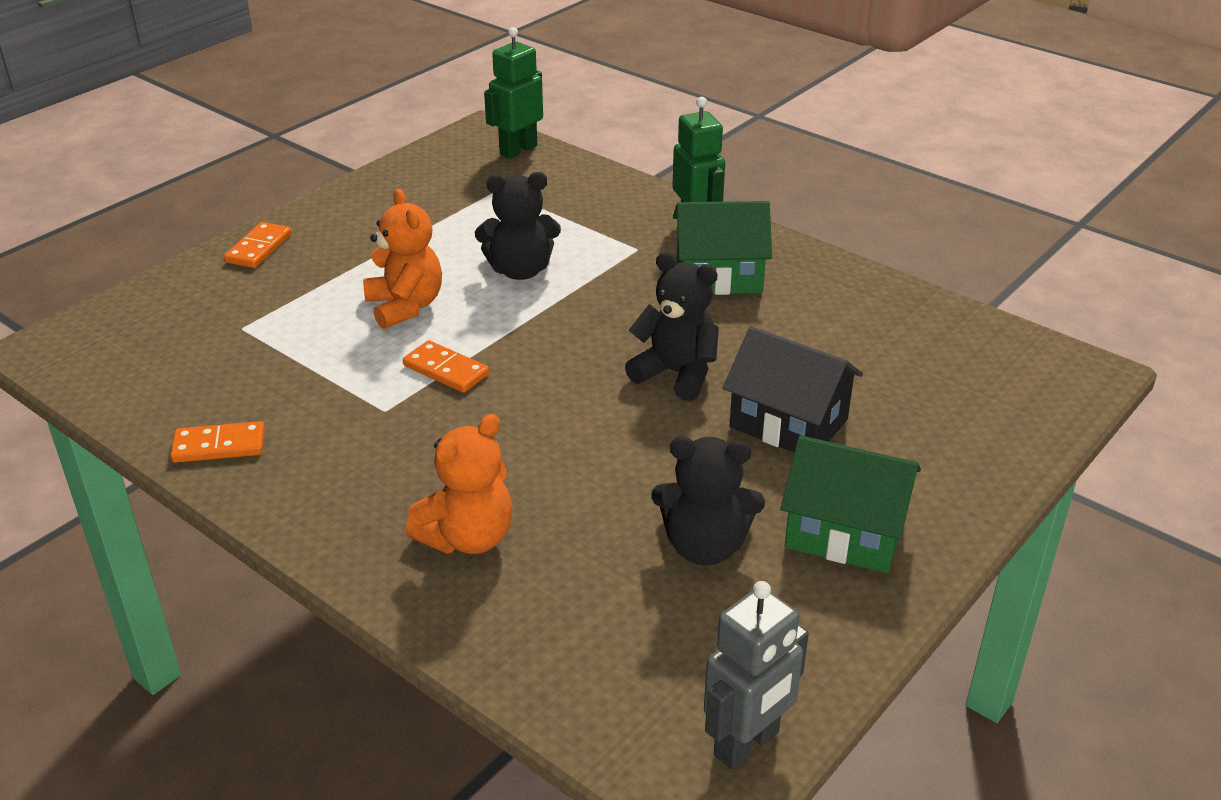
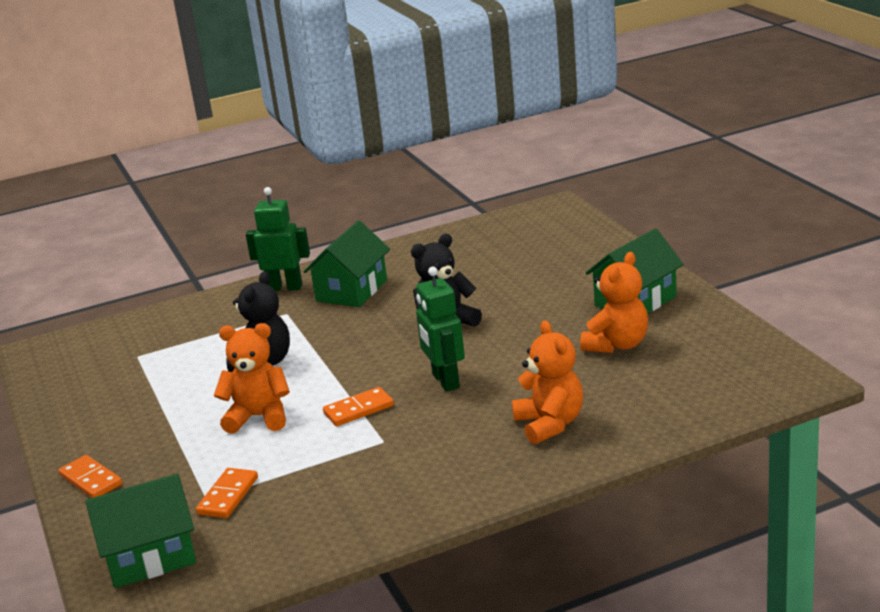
camera: 60 degrees left, 10 degrees down
orange domino [171,421,265,463] -> orange domino moved to [196,468,258,518]
green robot [484,27,543,159] -> green robot moved to [416,267,465,392]
black teddy bear [651,437,765,566] -> orange teddy bear [580,252,648,353]
grey robot [704,581,809,770] -> none
black house [723,326,863,453] -> none
none -> green house [85,474,196,588]

